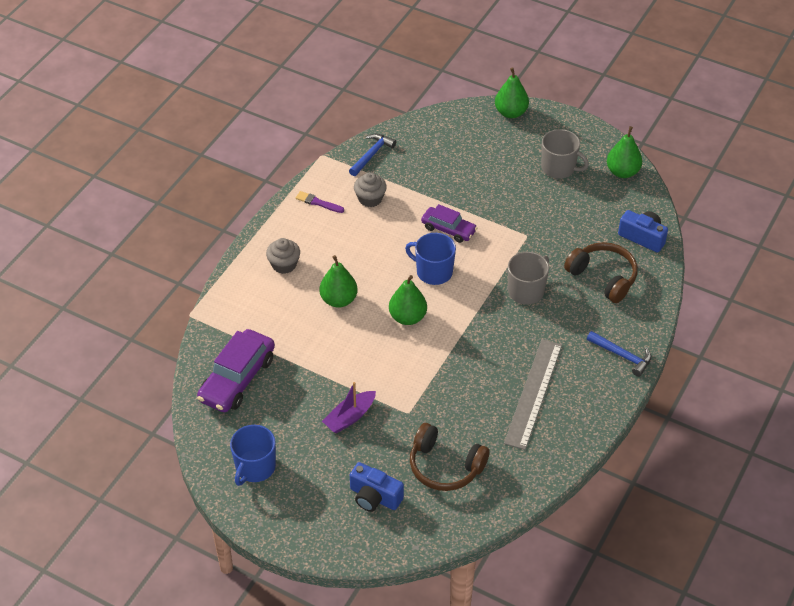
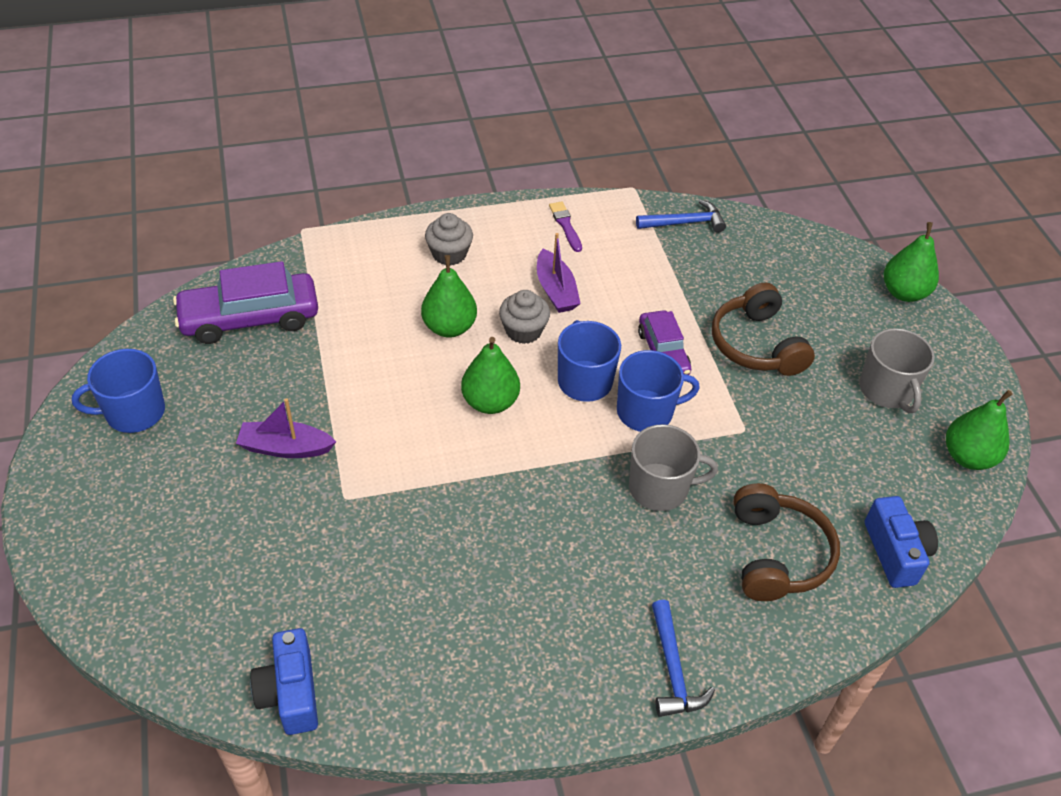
camera: 45 degrees right, 0 degrees up
blue camera [350,462,404,512] -> blue camera moved to [250,628,318,735]
grey cupcake [354,172,387,207] -> grey cupcake moved to [499,290,550,344]
brown headphones [410,423,489,491] -> brown headphones moved to [712,283,815,376]
grey ruler [504,339,562,450] -> none
none -> purple boat [537,233,581,313]
none -> blue mug [617,350,700,432]

